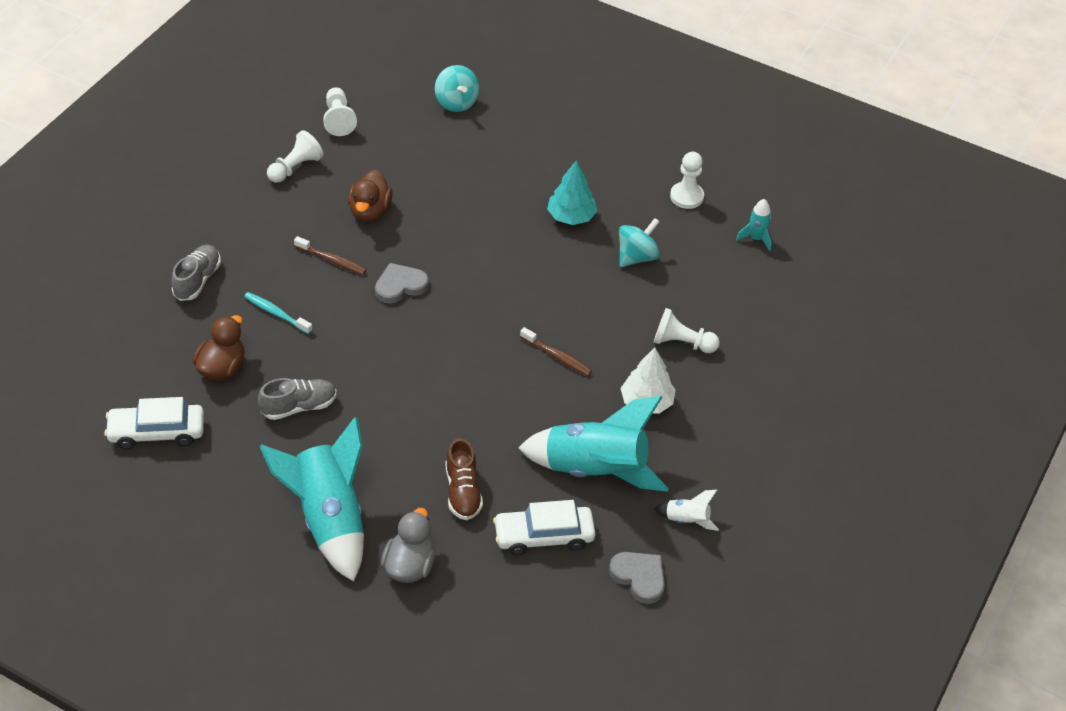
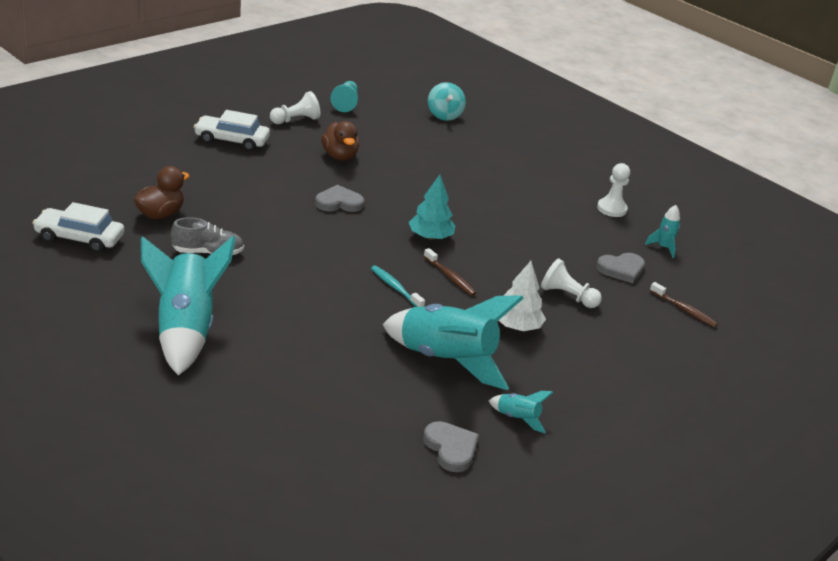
camera: 15 degrees right, 15 degrees down
grey shoe [172,245,221,301] -> none
turquoise toothbrush [244,292,313,334] -> turquoise toothbrush moved to [371,265,425,307]
brown toothbrush [294,236,366,275] -> brown toothbrush moved to [650,282,718,327]
white pawn [323,87,357,136] -> turquoise pawn [330,81,358,112]
brown duck [348,170,393,222] -> brown duck turned 45 degrees counterclockwise [321,121,359,161]
grey duck [381,508,435,583] -> none
brown shoe [446,438,483,520] -> none
white car [493,500,595,555] -> white car moved to [194,110,270,151]
turquoise tree [547,160,598,225] -> turquoise tree moved to [409,175,456,240]
turquoise spinning top [619,218,660,267] -> none
white rocket [654,490,719,531] -> turquoise rocket [489,391,553,433]
none -> grey heart [596,253,645,283]

